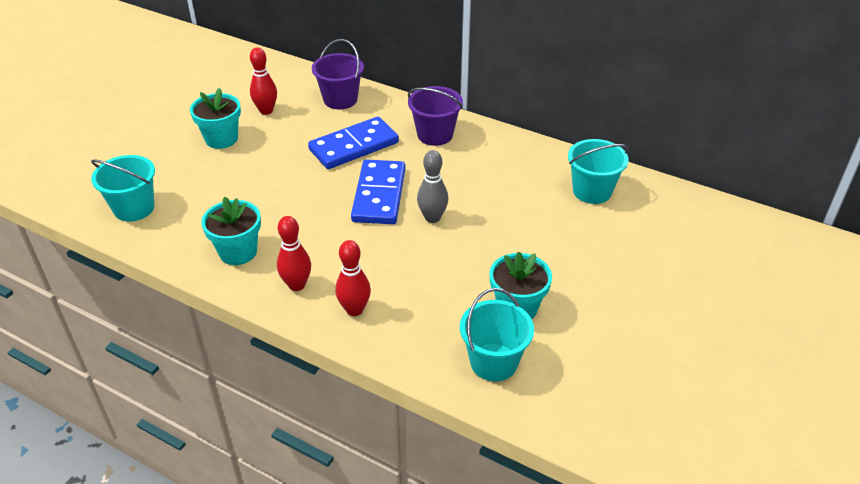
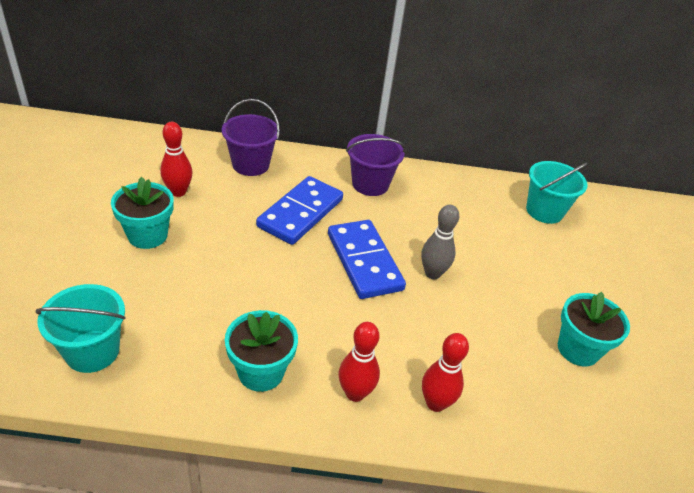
camera: 30 degrees left, 0 degrees up
turquoise bucket [460,288,534,381] -> none

